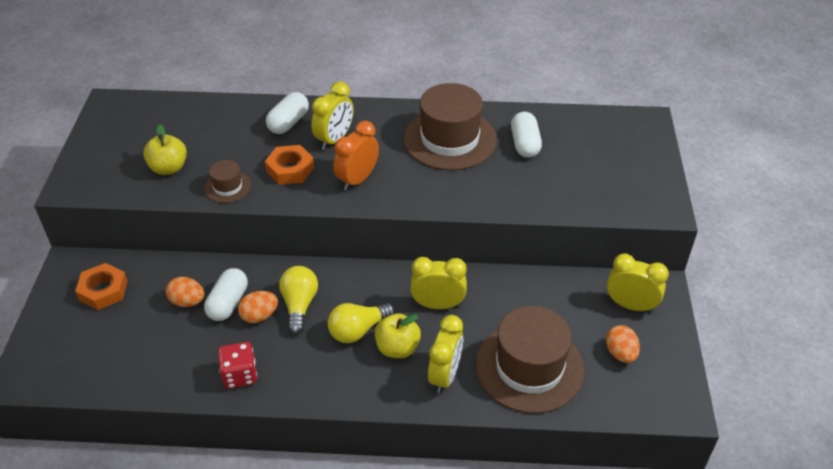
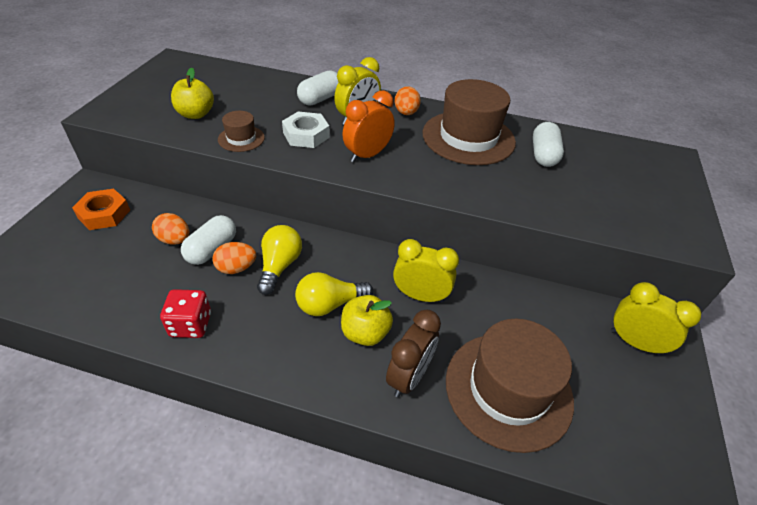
camera: 10 degrees right, 0 degrees up
orange nut [265,145,314,185] -> white nut [282,111,330,148]
yellow clock [428,315,463,394] -> brown clock [386,310,441,397]
orange egg [606,325,640,363] -> orange egg moved to [395,86,421,115]

